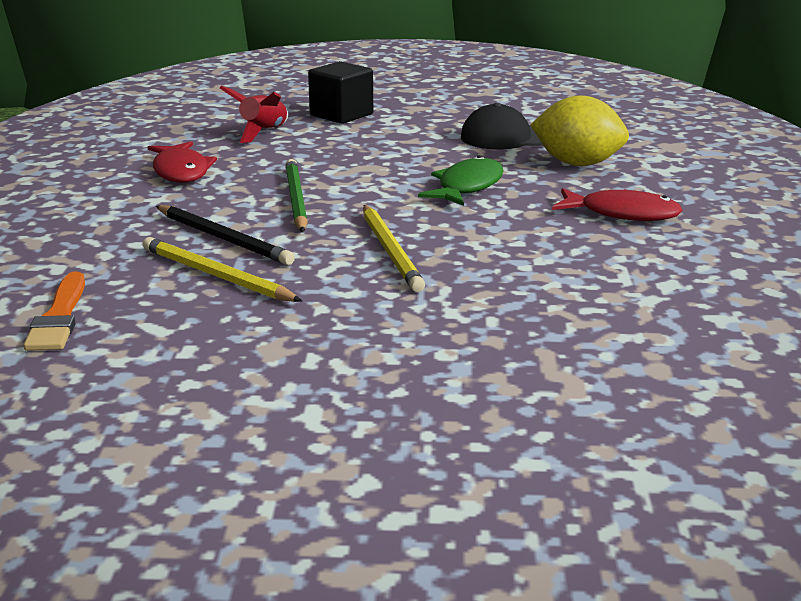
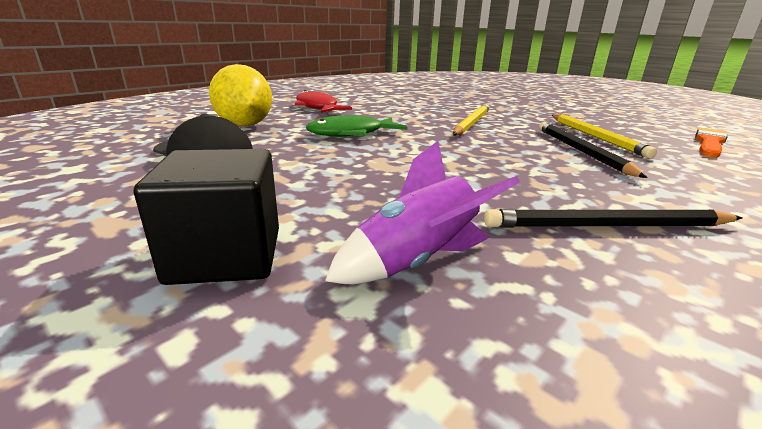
camera: 140 degrees left, 0 degrees up
red fish [148,141,217,183] -> black pencil [484,209,742,228]
red rocket [220,86,288,143] -> purple rocket [325,141,520,284]
green pencil [285,159,308,232] -> none

